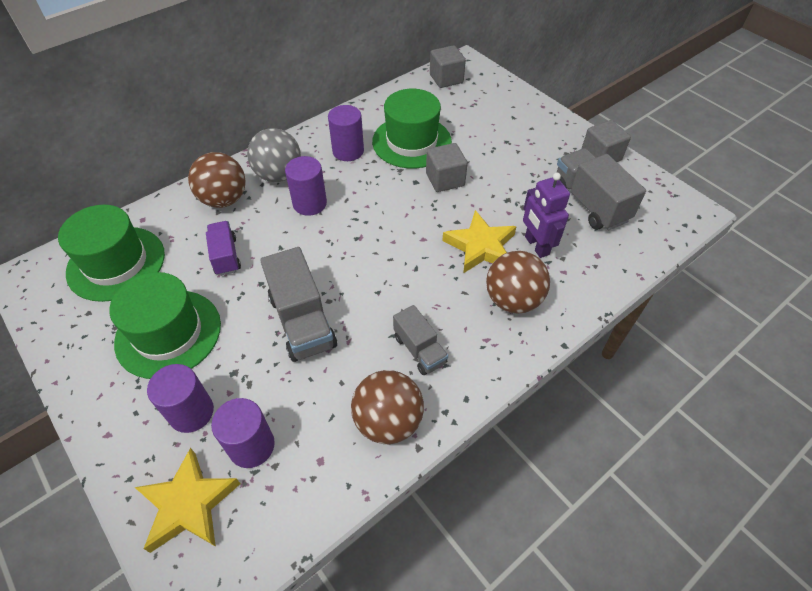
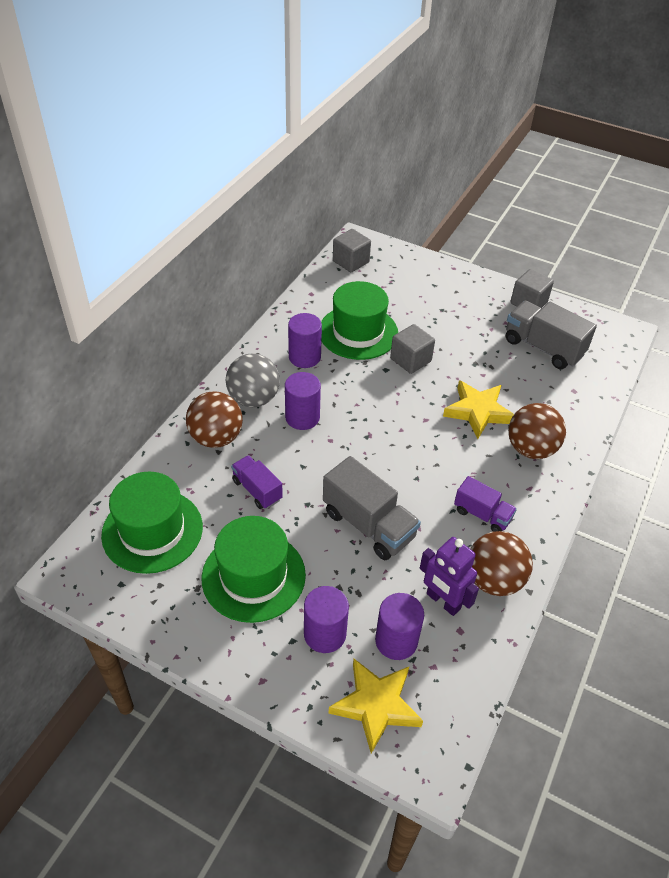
camera: 25 degrees left, 5 degrees down
grey truck [393,305,448,375] -> purple truck [454,476,517,532]
purple robot [523,173,570,258] -> purple robot moved to [420,537,479,616]

